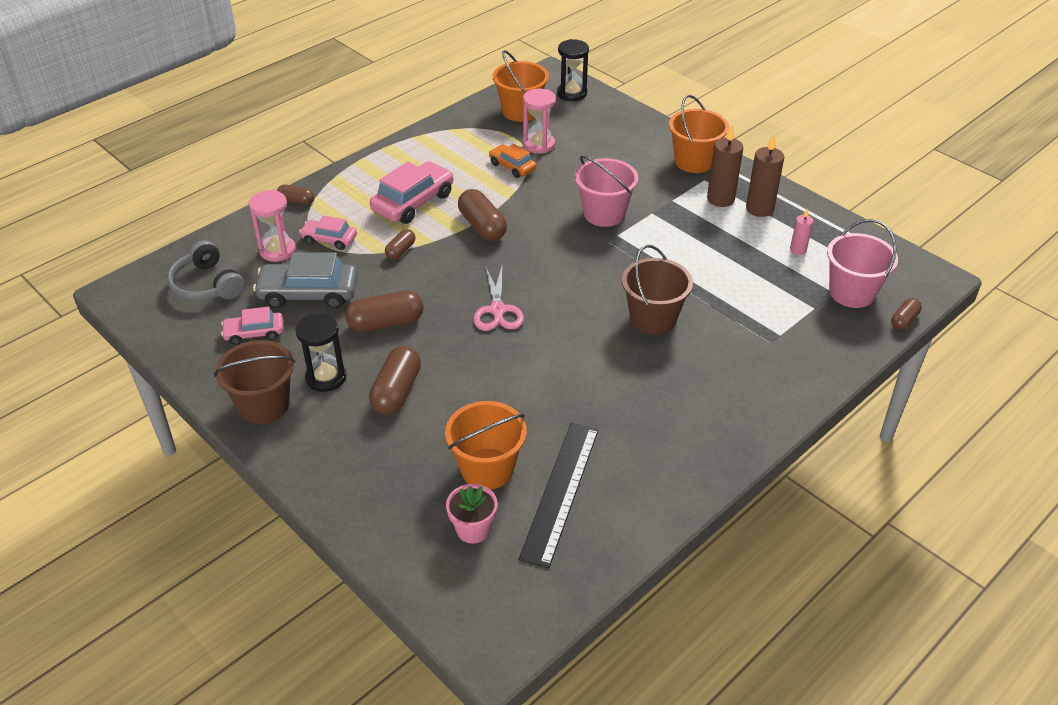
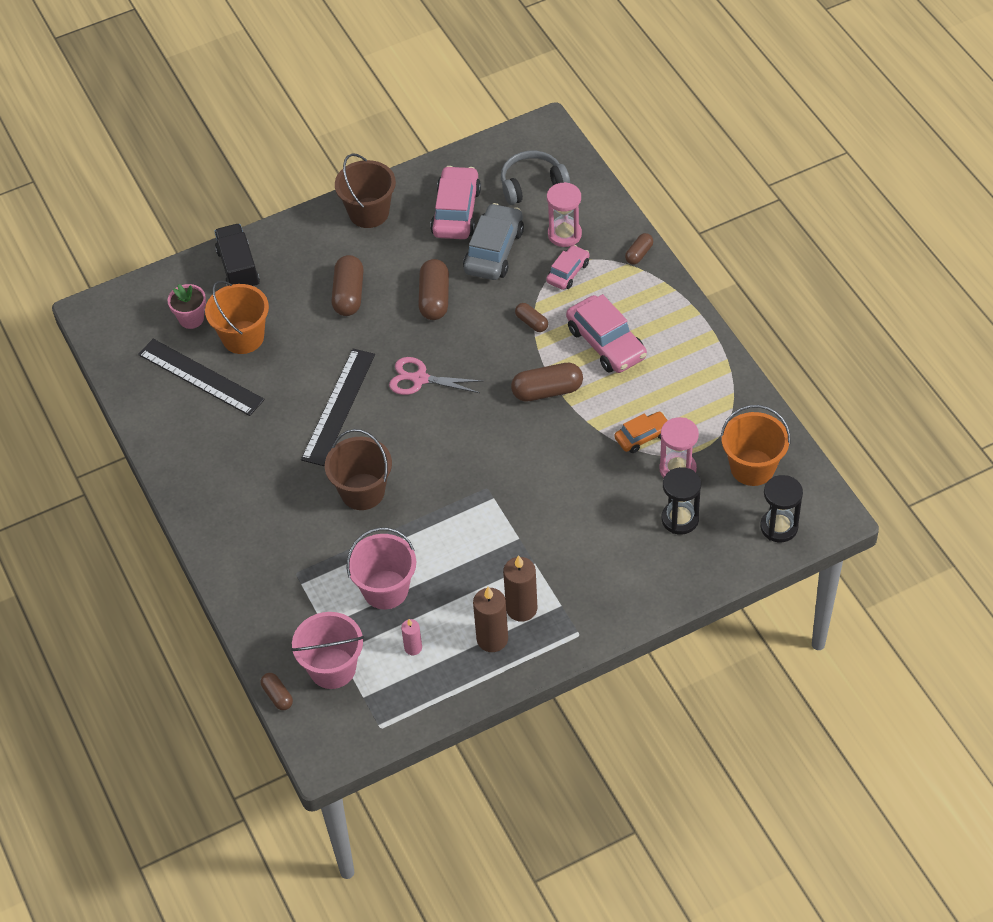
camera: 110 degrees right, 10 degrees up
pink car [221,307,283,345] -> pink car [430,166,481,239], size x1.71
black hourglass [295,313,346,392] -> black hourglass moved to [661,467,701,534]
brown capsule [369,346,421,415] -> brown capsule turned 60 degrees clockwise [331,255,364,316]
pink bucket [575,156,638,227] -> pink bucket moved to [347,527,416,609]
orange bucket [669,95,729,173] -> none
none -> black truck [214,224,260,287]
none -> black ruler [301,349,375,466]

